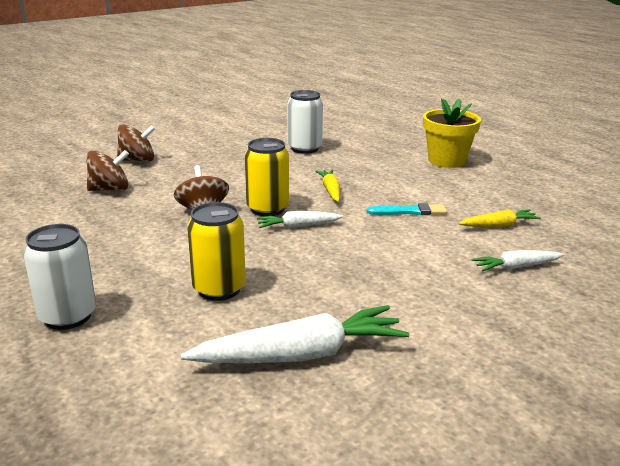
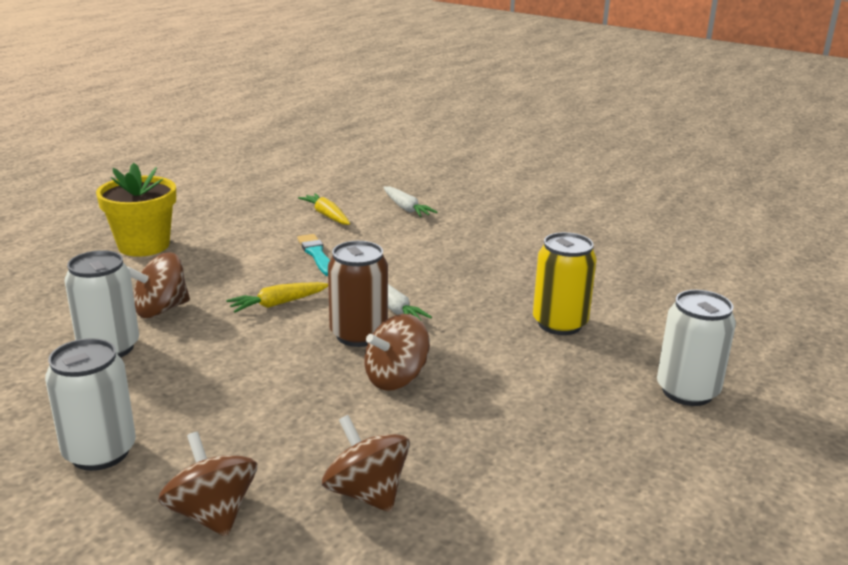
camera: 110 degrees left, 0 degrees up
white carrot [180,305,409,363] -> none
yellow can [245,138,289,216] -> brown can [328,241,388,347]
none -> white can [45,338,136,471]
none -> brown spinning top [127,252,190,318]

